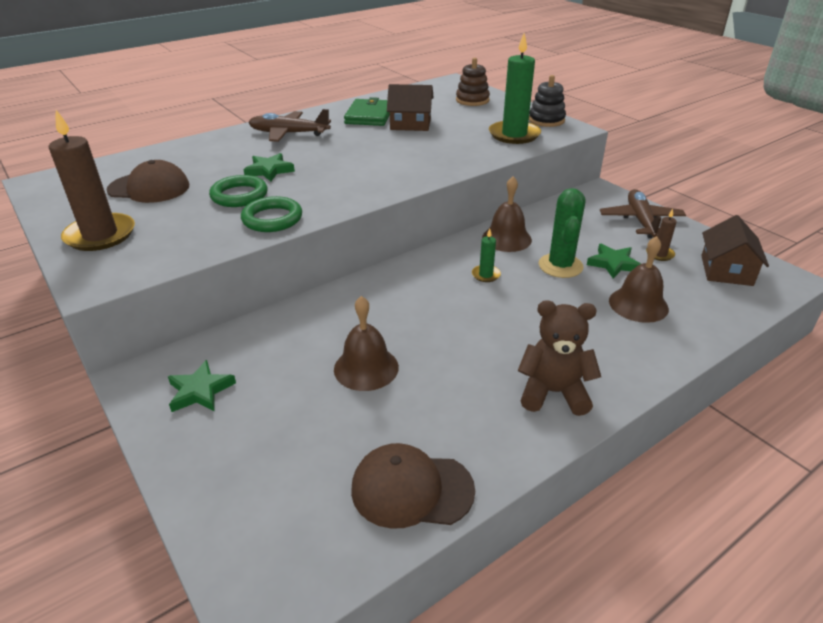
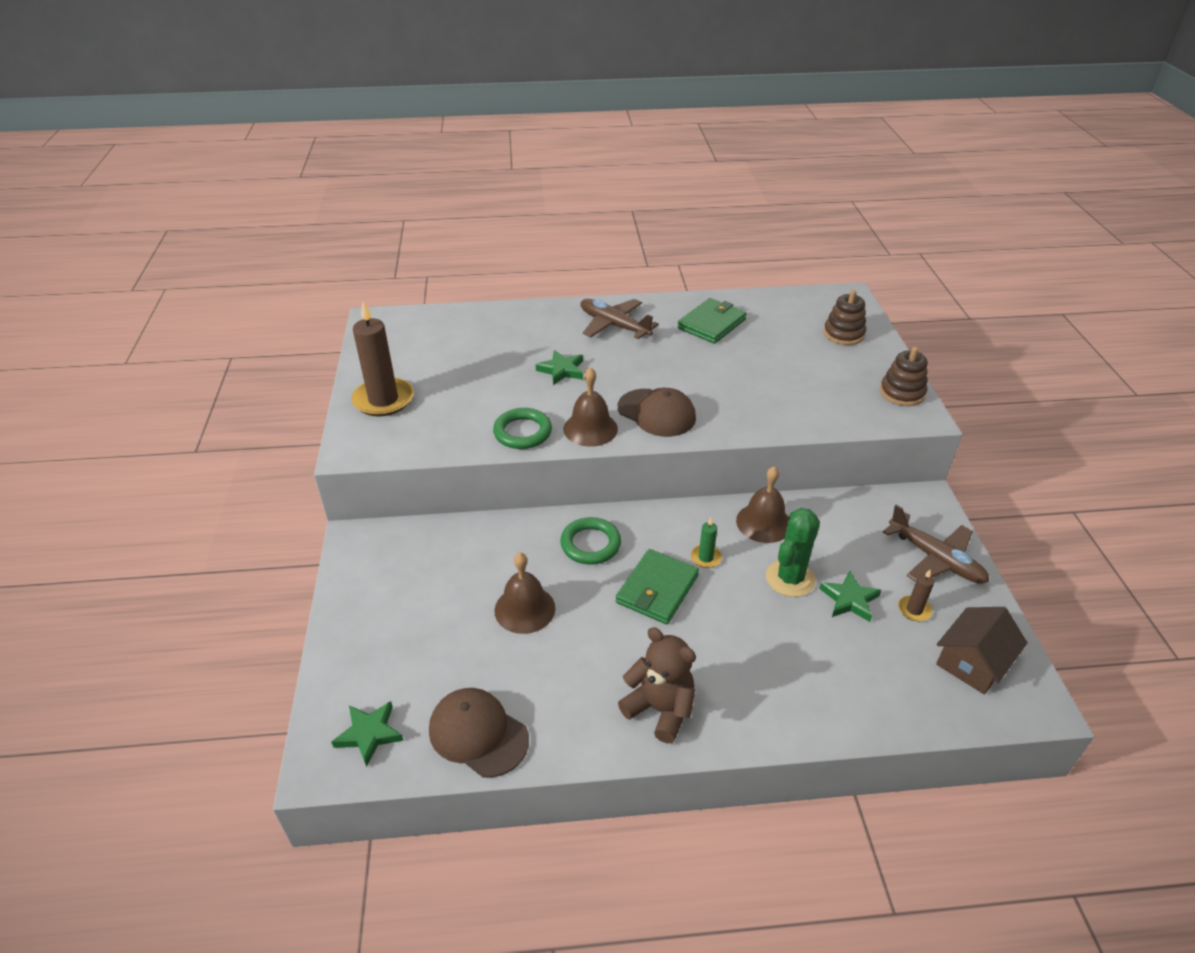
camera: 30 degrees right, 5 degrees up
brown cap [107,160,189,203] -> brown cap moved to [618,388,696,437]
green star [168,360,236,412] -> green star moved to [332,701,404,767]
green ring [209,175,268,207] -> green ring moved to [560,517,621,565]
brown house [387,84,434,131] -> none
green candle [489,33,541,144] -> none
black stacking toy [529,75,566,127] -> brown stacking toy [880,347,928,406]
brown plane [600,189,686,238] -> brown plane turned 105 degrees clockwise [883,505,989,584]
brown bell [609,236,669,323] -> brown bell moved to [564,367,618,447]
none -> green wallet [616,549,699,624]

